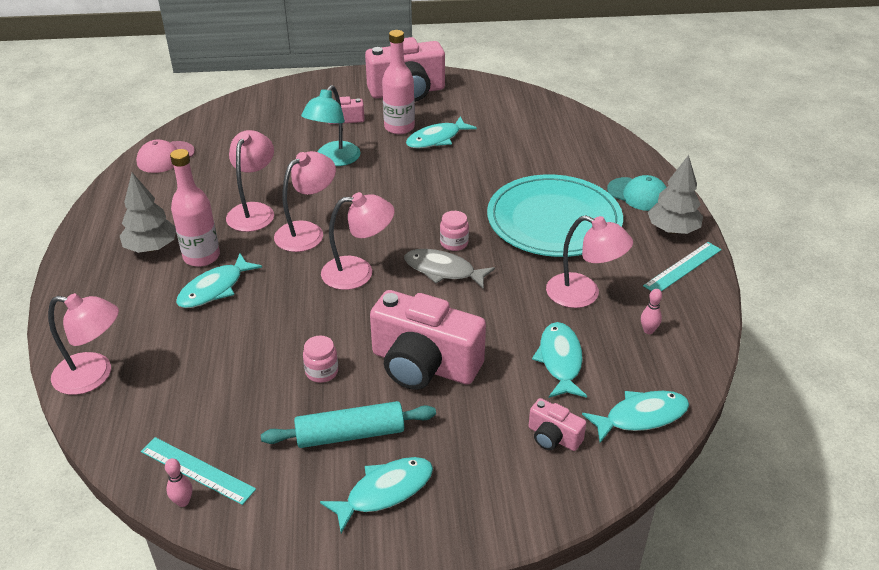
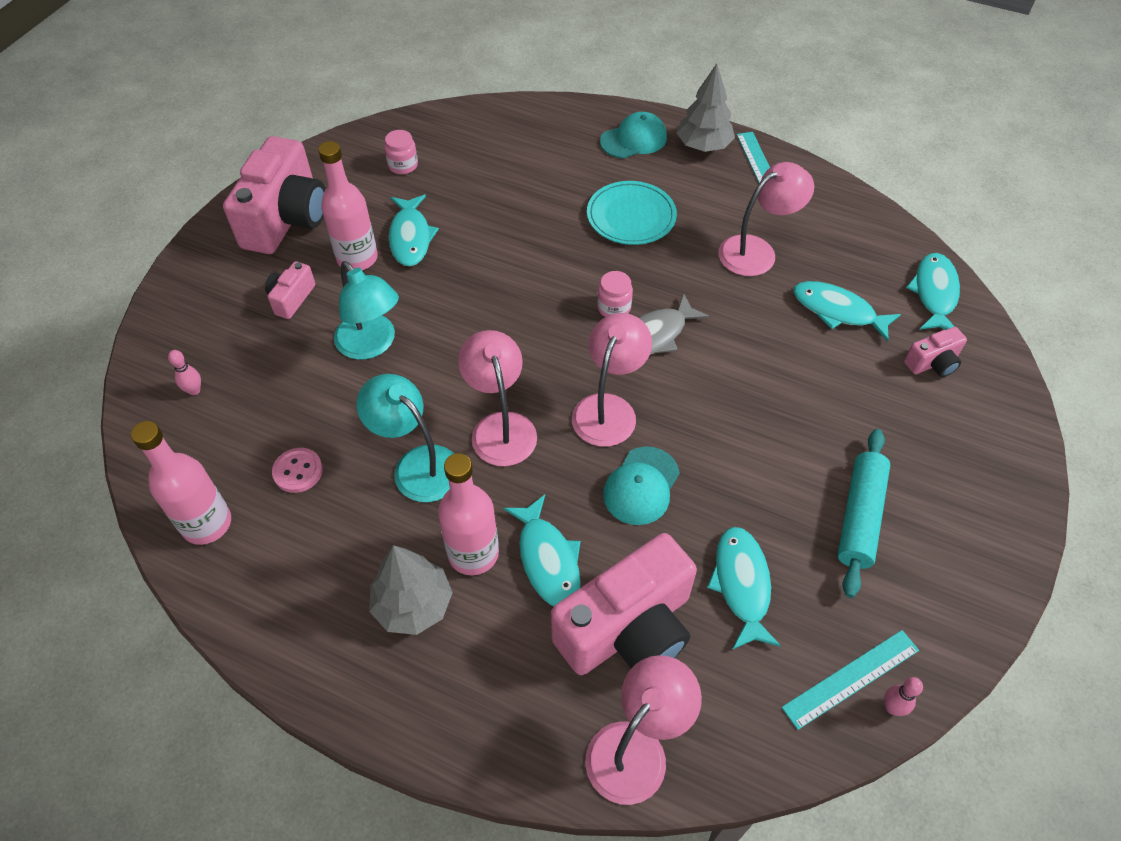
camera: 60 degrees left, 15 degrees up
pink cap [136,140,195,173] -> pink bottle [131,421,231,545]
pink lamp [226,130,274,232] -> turquoise lamp [356,374,454,502]
pink jar [303,336,338,383] -> pink jar moved to [384,130,418,174]
turquoise fish [320,457,433,533] -> turquoise fish moved to [707,527,781,650]
pink camera [370,290,486,390] -> pink camera moved to [551,533,697,675]
turquoise plate [487,174,623,257] -> turquoise plate [587,181,677,245], size x0.58
pink bowling pin [641,289,662,334] -> pink bowling pin moved to [168,350,201,395]
none -> pink button [272,448,323,493]
none -> turquoise cap [603,446,680,525]

